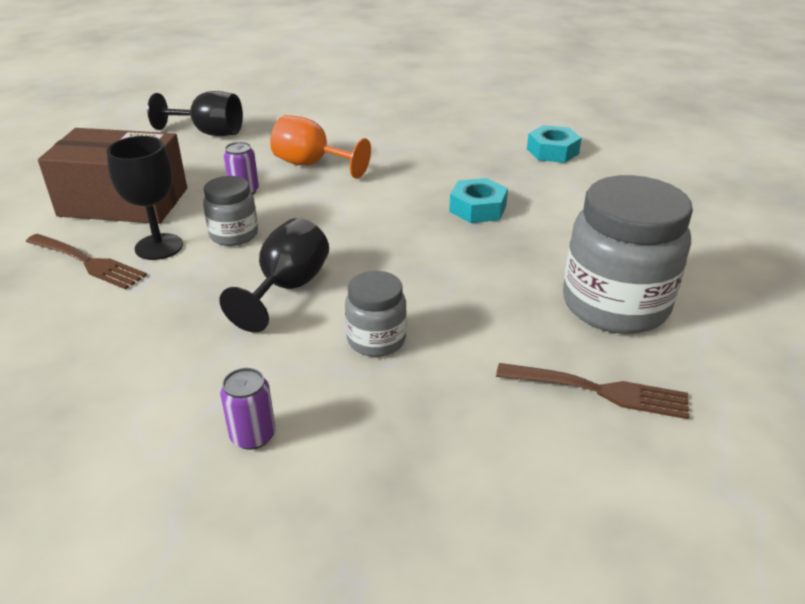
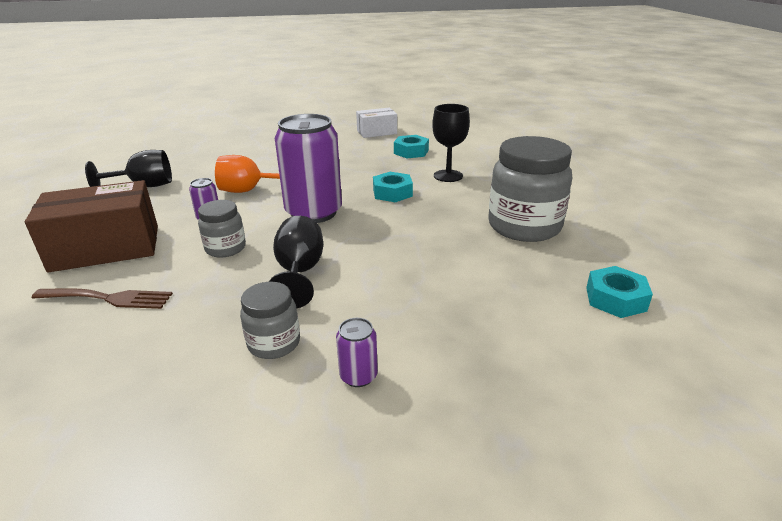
camera: 25 degrees left, 5 degrees down
black goblet [107,136,183,260] -> black goblet moved to [432,104,470,182]
grey jar [345,271,407,357] -> grey jar moved to [240,282,300,359]
brown fork [496,363,689,419] -> none
none -> purple can [275,114,342,223]
none -> white box [356,108,397,138]
none -> turquoise nut [586,266,653,318]

